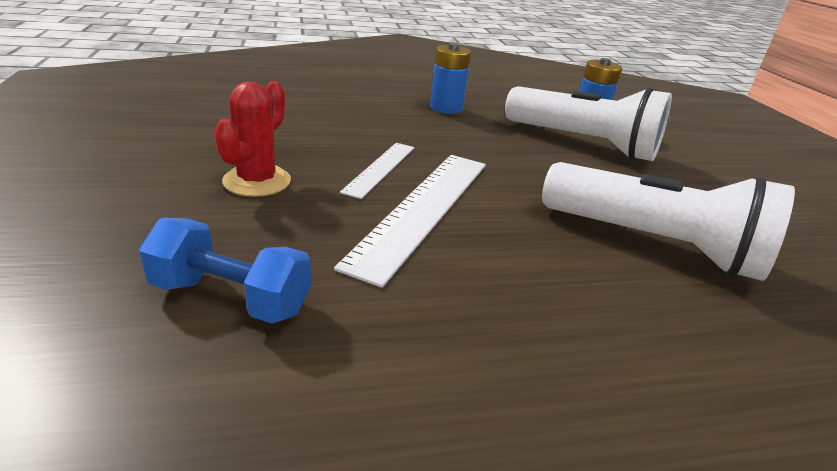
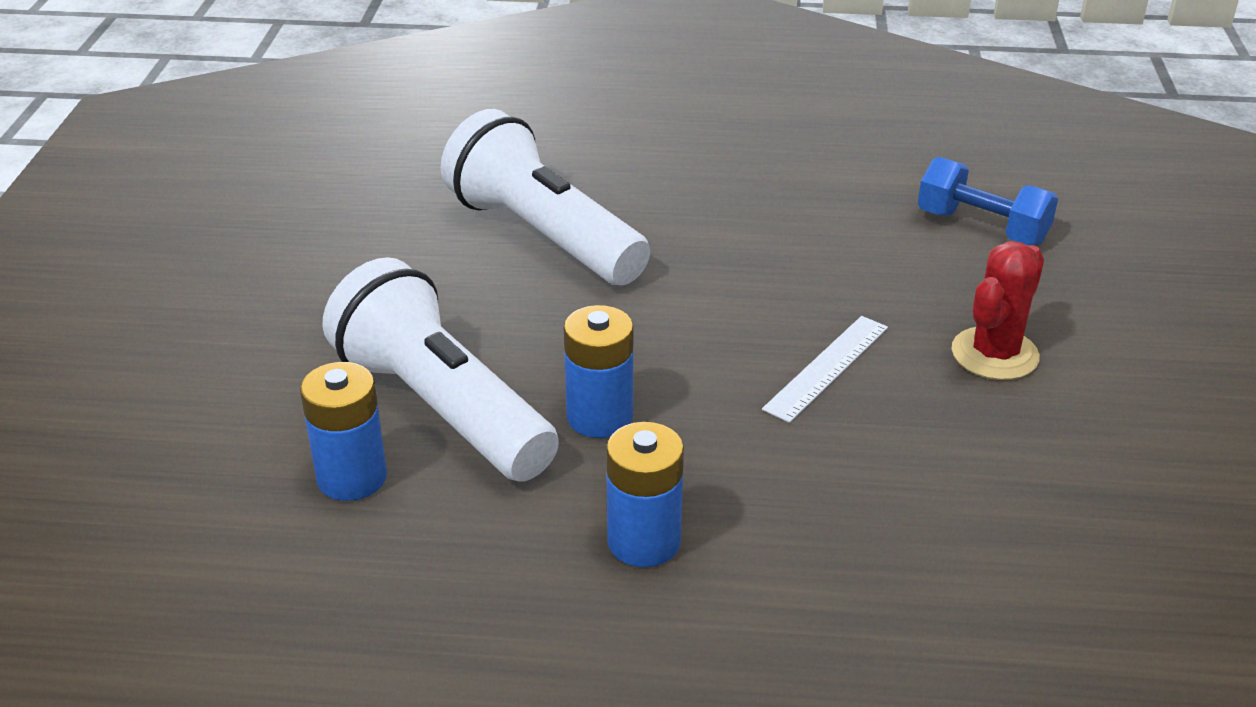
camera: 160 degrees left, 5 degrees up
white ruler [334,155,486,288] -> none
none -> blue battery [564,305,633,438]

